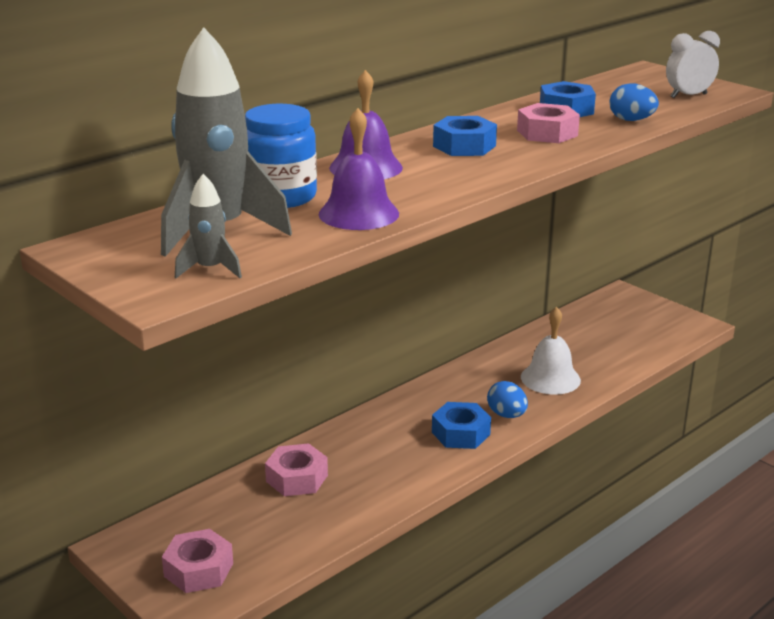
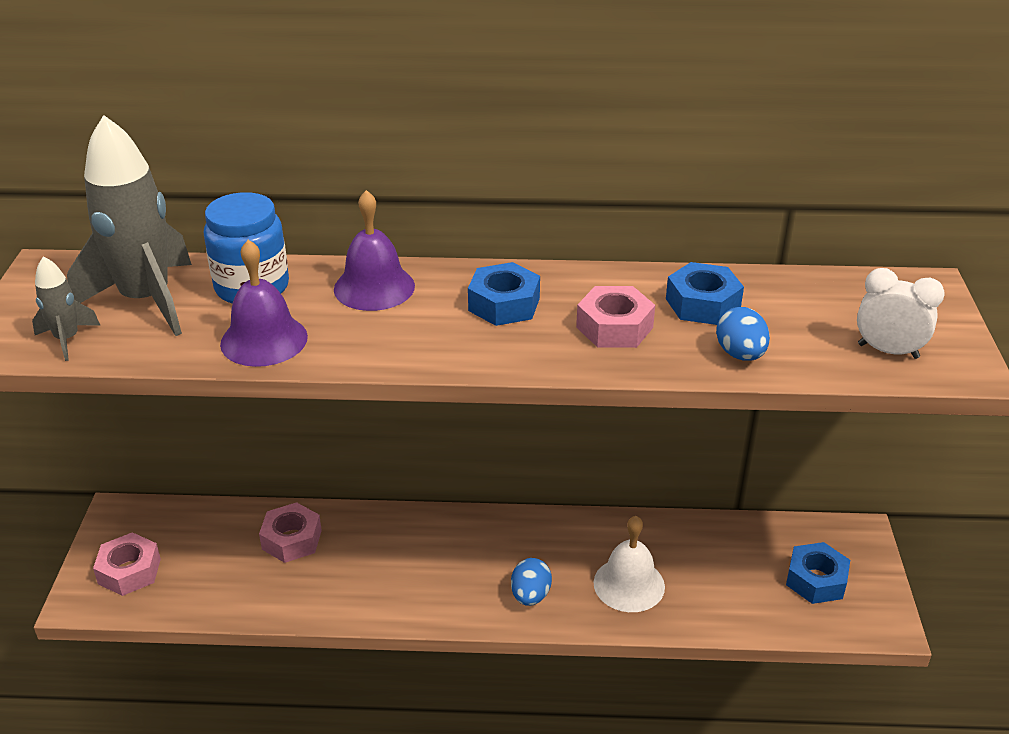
camera: 45 degrees right, 10 degrees up
blue nut [432,402,491,449] -> blue nut moved to [786,542,850,604]

